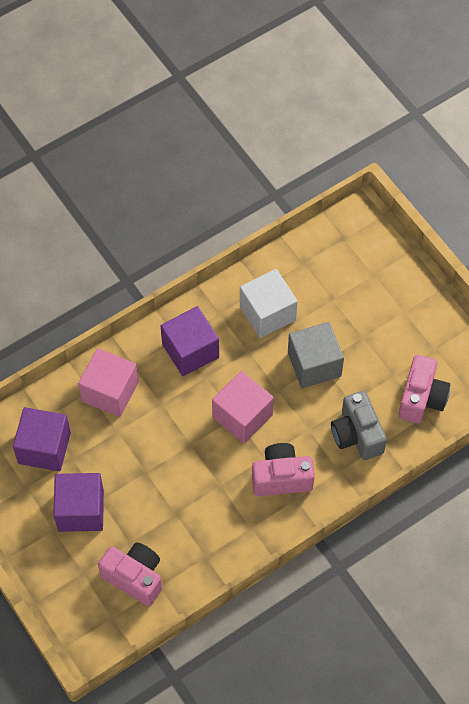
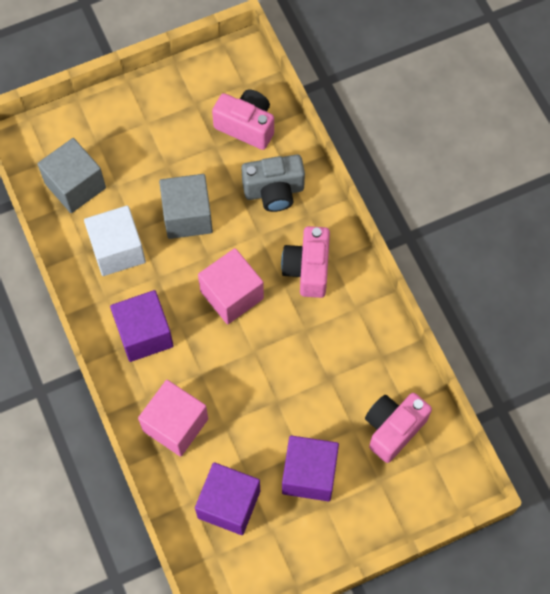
camera: 80 degrees left, 5 degrees up
none -> grey cube [37,138,106,213]

